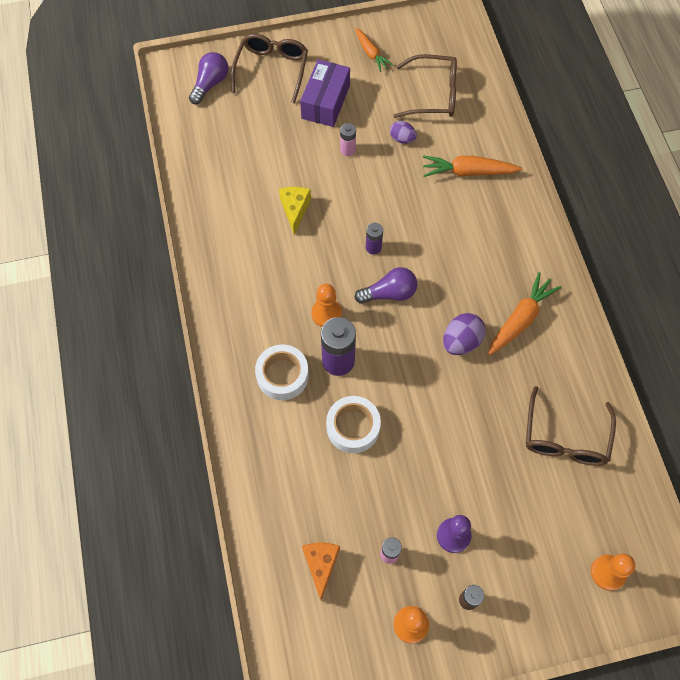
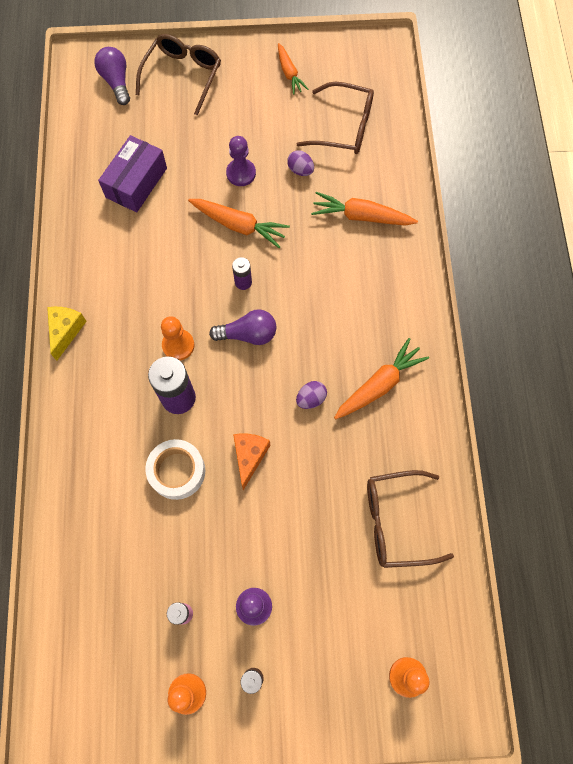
camera: 10 degrees right, 5 degrees up
purple light bulb [189,52,229,104] -> purple light bulb turned 60 degrees counterclockwise [94,47,130,105]
white tape [255,345,309,400] -> none
yellow cheese [279,187,311,235] -> yellow cheese moved to [47,307,87,361]
purple box [300,59,350,127] -> purple box moved to [98,135,167,212]
orange cheese [302,543,340,600] -> orange cheese moved to [233,433,270,490]
pink battery [340,123,356,156] -> purple pawn [226,136,256,186]
purple egg [443,313,486,355] -> purple egg [296,381,327,409], size x0.65
brown glasses [526,386,616,466] -> brown glasses turned 60 degrees clockwise [367,470,454,568]
none -> orange carrot [188,199,290,248]

